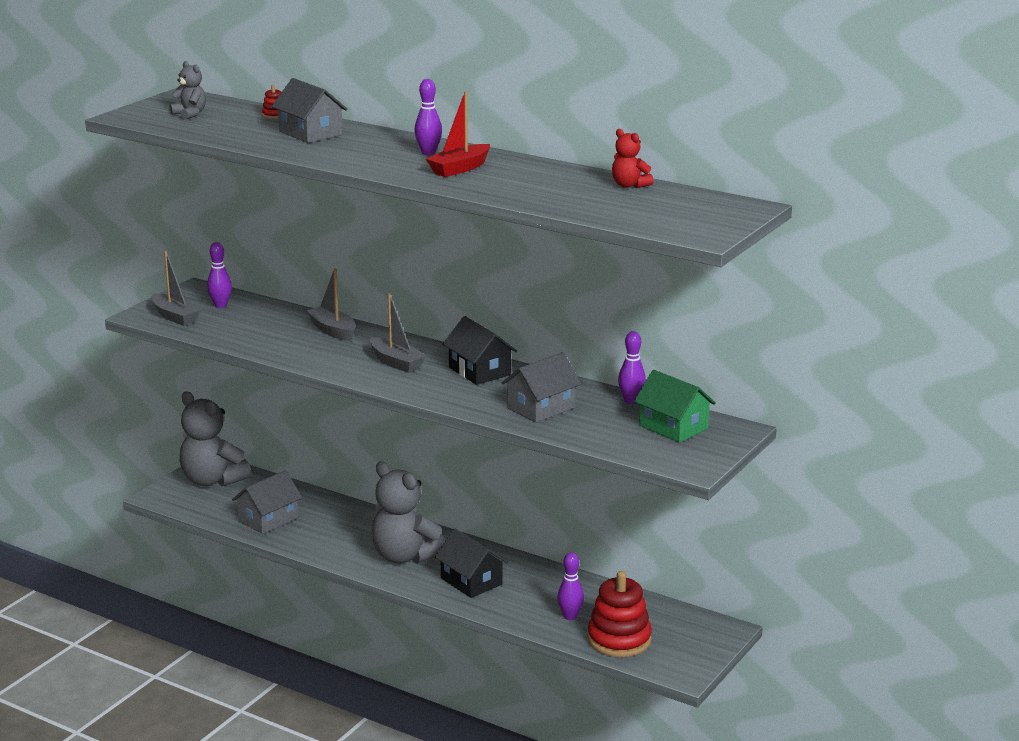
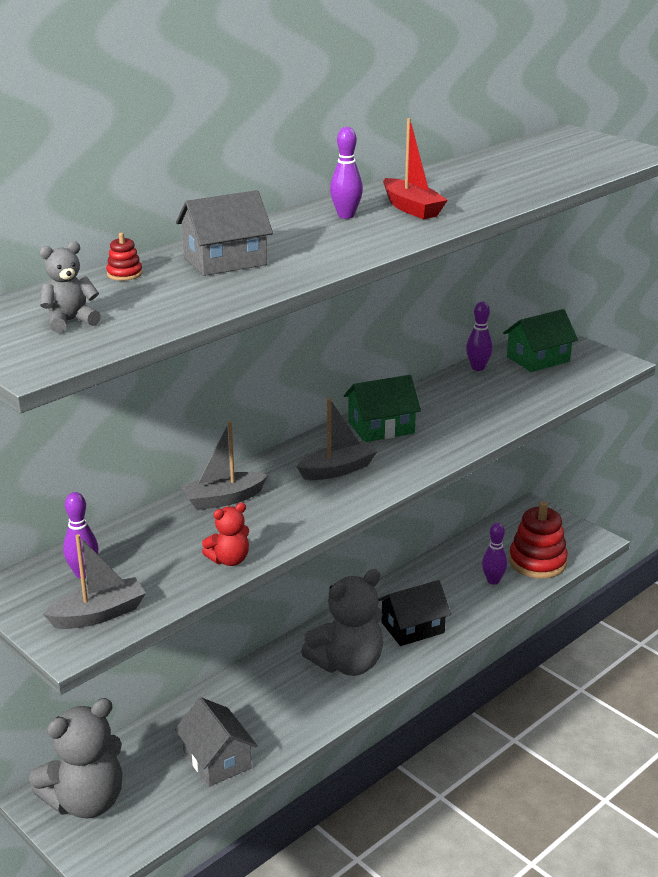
camera: 75 degrees left, 5 degrees up
black house [443,316,517,385] -> green house [344,375,421,442]
grey house [501,352,581,423] -> none
red teddy bear [612,129,654,188] -> red teddy bear moved to [202,503,249,566]

